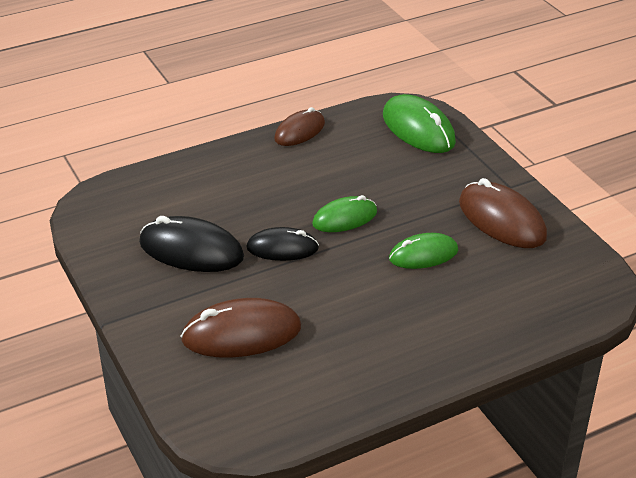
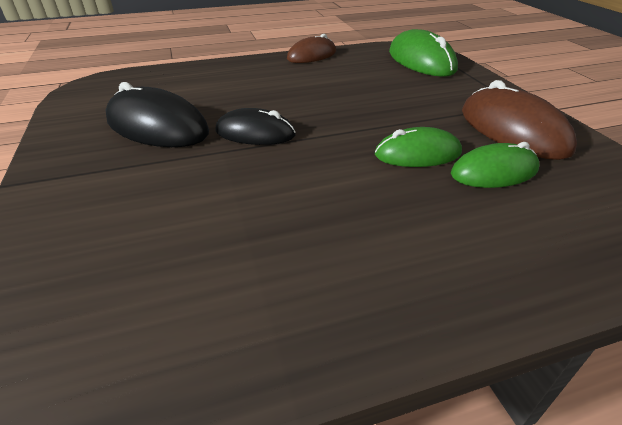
camera: 10 degrees right, 0 degrees up
brown mouse [181,298,301,358] -> none
green mouse [312,195,377,232] -> green mouse moved to [451,142,539,188]

